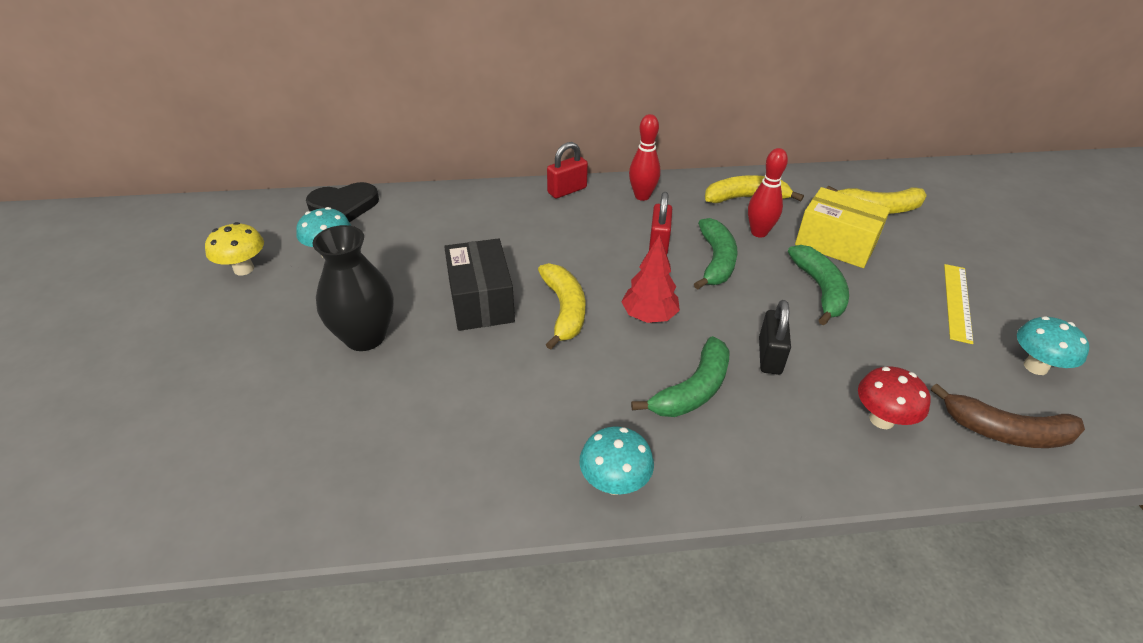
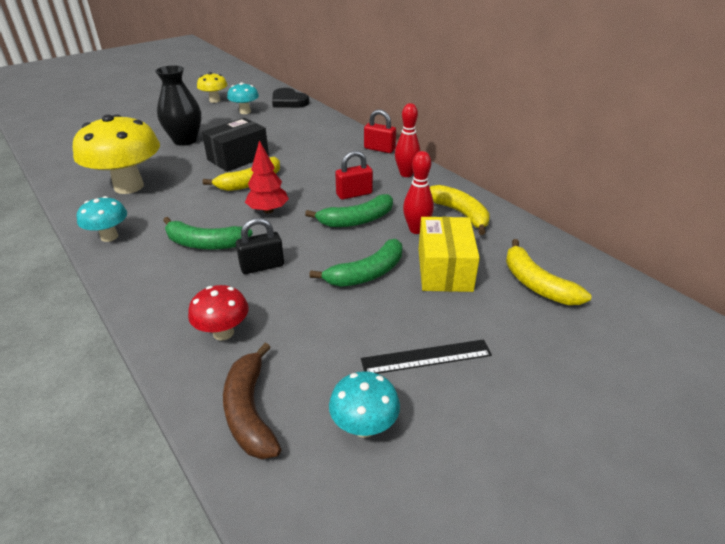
camera: 60 degrees right, 5 degrees down
yellow ruler [944,264,973,344] -> black ruler [361,339,492,374]
none -> yellow mushroom [73,114,160,194]

